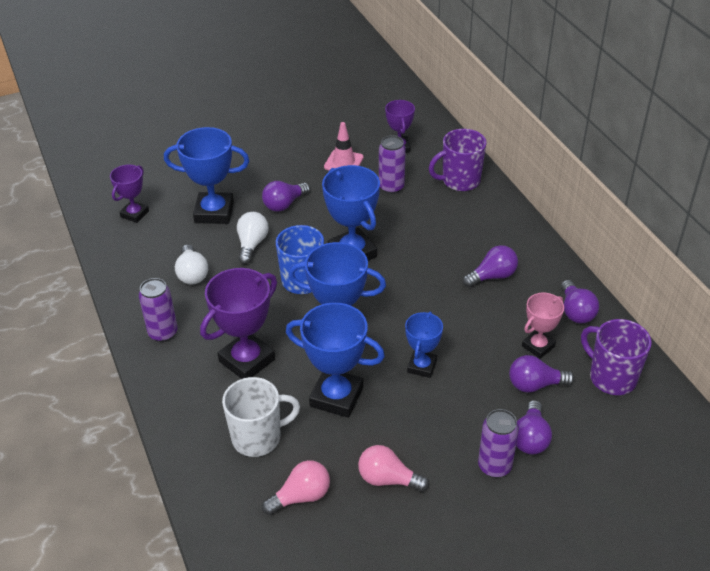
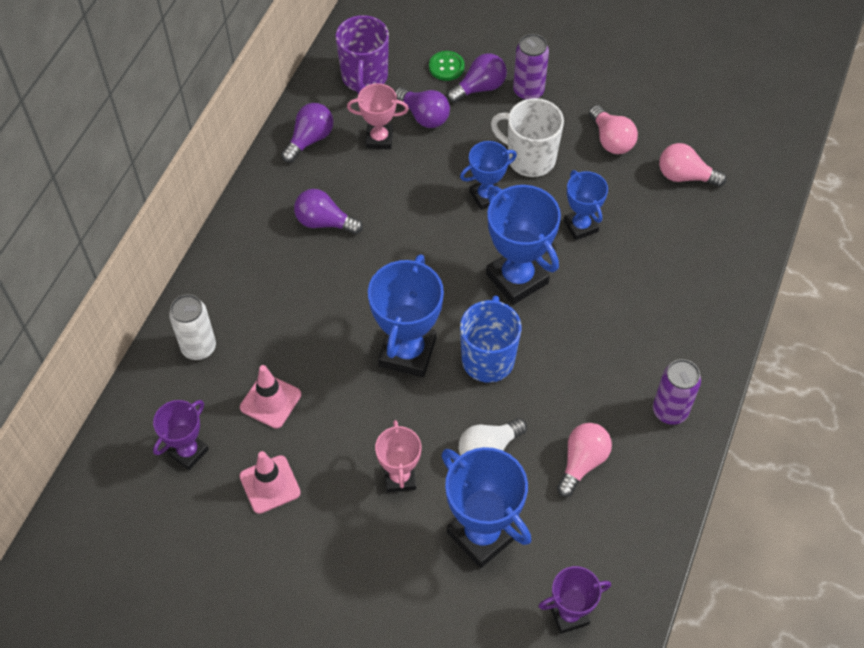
camera: 135 degrees left, 15 degrees up
white light bulb [175,244,208,285] -> pink light bulb [557,423,612,497]
purple trophy [200,268,277,379] -> none
white mug [222,377,300,457] -> white mug moved to [491,98,564,177]
purple light bulb [262,181,310,212] -> pink trophy [375,420,421,493]
blue trophy [286,303,385,418] -> blue trophy [563,170,608,240], size x0.59
purple can [379,135,406,194] -> pink traffic cone [240,365,301,429]
purple mug [429,129,487,191] -> white can [169,294,216,360]
none -> green button [429,51,465,81]

